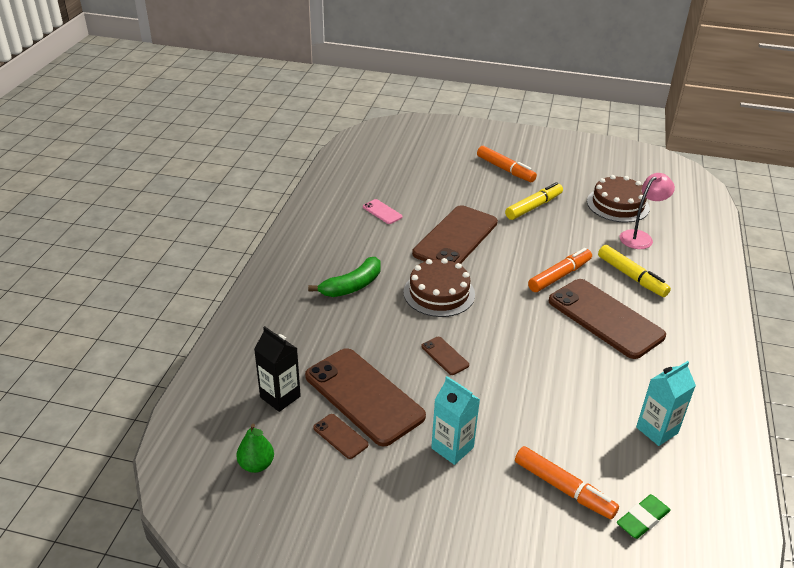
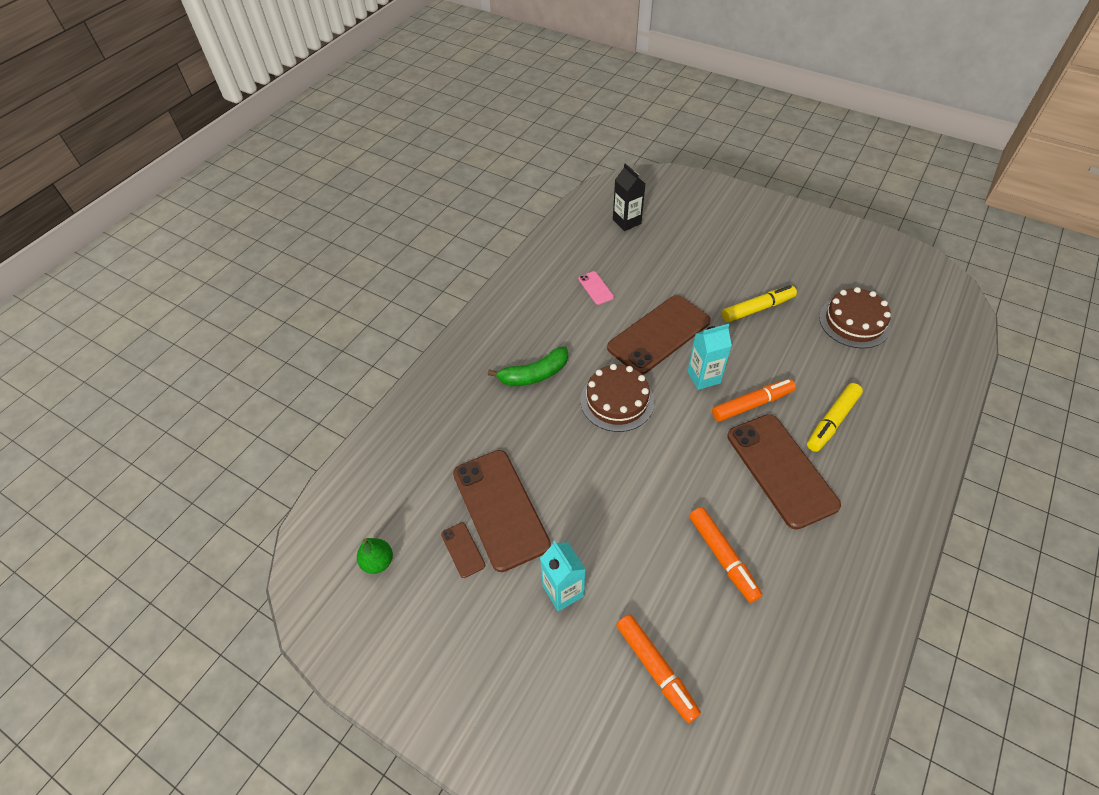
camera: 20 degrees right, 15 degrees up
black carton [254,326,301,412] -> black carton moved to [613,163,645,231]
brown phone [421,337,469,375] -> none
orange marker [477,146,537,182] -> orange marker moved to [689,507,763,603]
yellow marker [598,245,671,297] -> yellow marker turned 60 degrees clockwise [807,383,863,452]
green eraser [617,494,671,539] -> none
pink lamp [620,173,675,249] -> none
turquoise carton [636,361,696,446] -> turquoise carton moved to [687,324,732,390]

